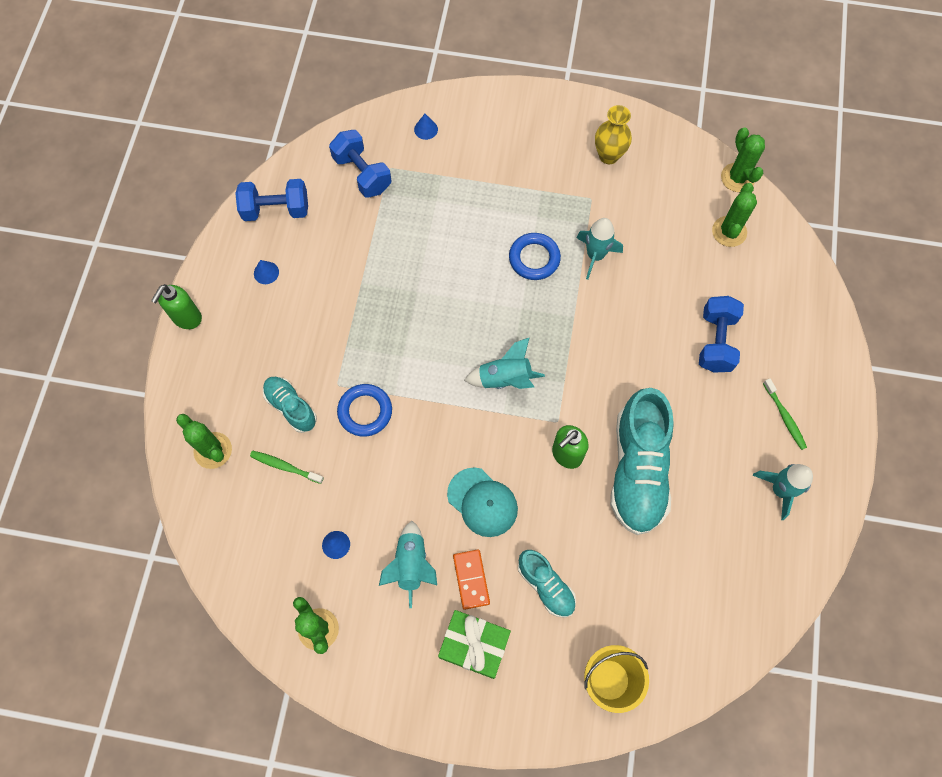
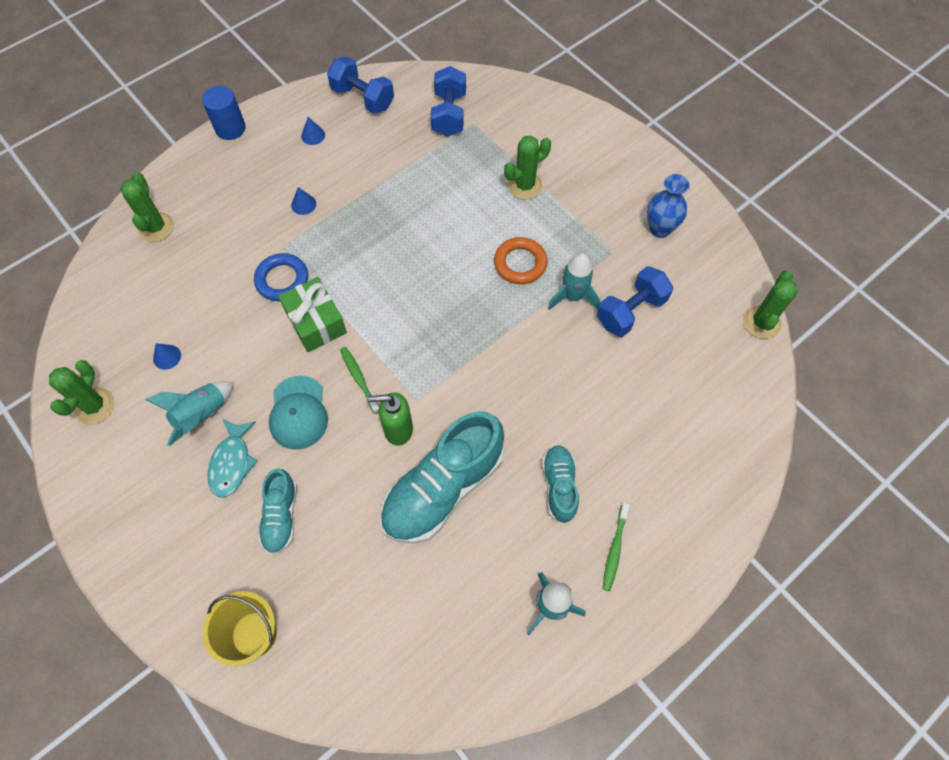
camera: 40 degrees right, 5 degrees down
green soap dispenser [151,284,202,329] -> blue cylinder [202,86,246,140]
green toothbrush [250,451,324,484] -> green toothbrush moved to [340,347,379,414]
turquoise shoe [263,377,317,433] -> turquoise shoe moved to [542,445,579,523]
blue cone [414,114,438,140] -> blue cone moved to [291,187,316,215]
green gift [438,610,511,679] -> green gift moved to [278,277,347,352]
orange domino [453,549,490,610] -> turquoise fish [207,419,258,498]
turquoise rocket [464,337,545,389] -> none
blue ring [509,233,561,280] -> orange ring [494,237,548,284]
yellow vase [595,105,632,164] -> blue vase [647,174,690,238]
blue dumbbell [699,296,744,373] -> blue dumbbell moved to [597,266,673,337]
green cactus [712,183,757,247] -> green cactus moved to [504,135,551,200]

